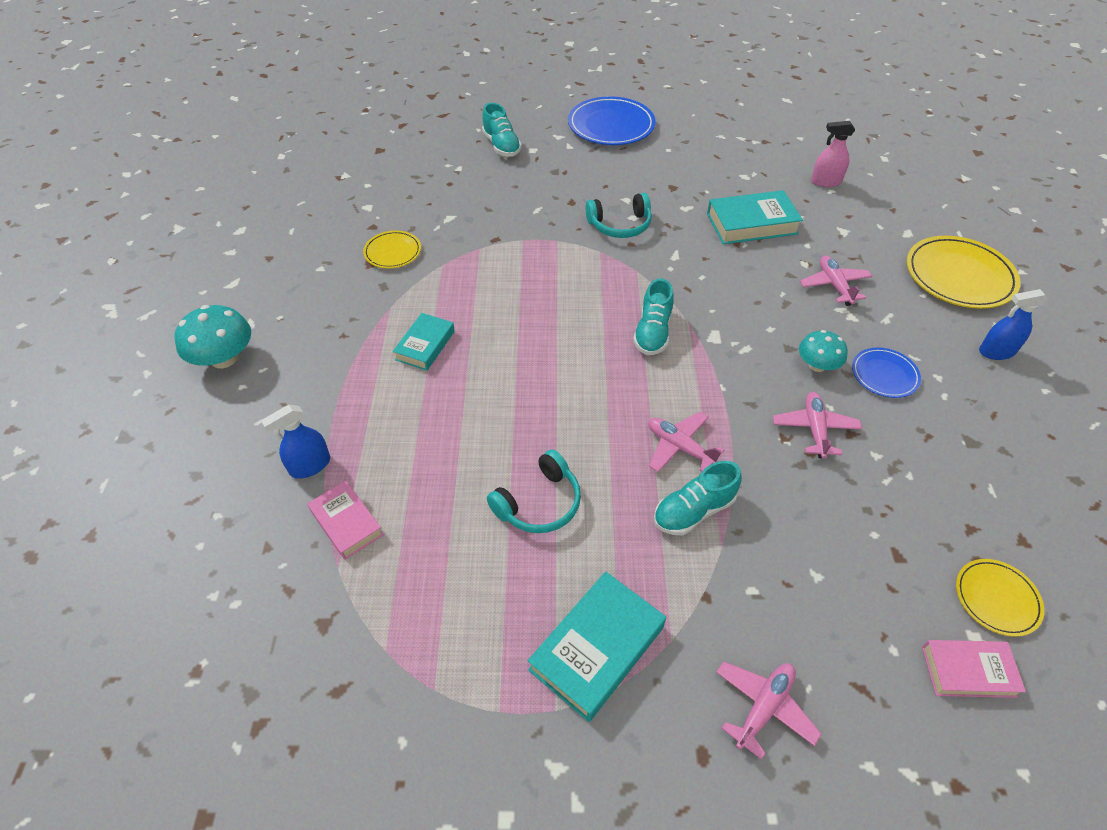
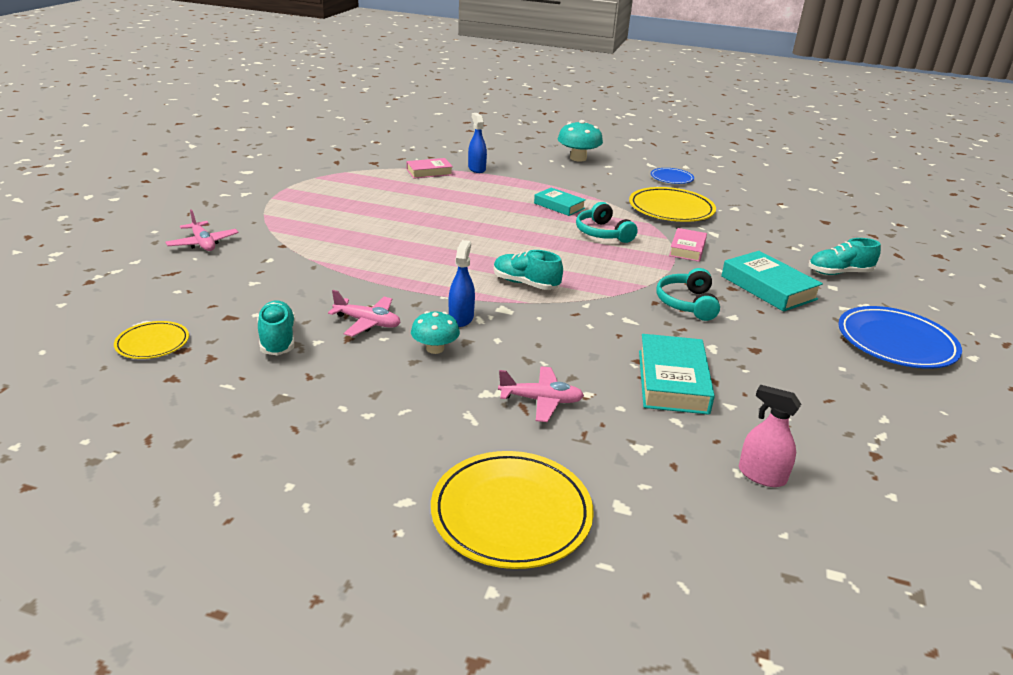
camera: 105 degrees right, 20 degrees down
yellow plate [363,231,421,268] -> yellow plate [629,187,716,222], size x1.81
turquoise headphones [487,449,581,533] -> turquoise headphones moved to [576,202,638,243]
turquoise book [528,571,666,722] -> turquoise book moved to [721,251,823,312]
pink plane [648,412,724,472] -> none
turquoise shoe [654,461,742,535] -> turquoise shoe moved to [257,300,295,355]
pink spray bottle [811,121,855,187] -> pink spray bottle turned 75 degrees counterclockwise [739,385,801,487]
blue plate [852,347,921,398] -> blue plate moved to [651,168,694,184]
pink book [922,640,1026,698] -> pink book moved to [669,228,707,262]
blue spray bottle [979,289,1048,360] -> blue spray bottle moved to [449,240,475,327]

